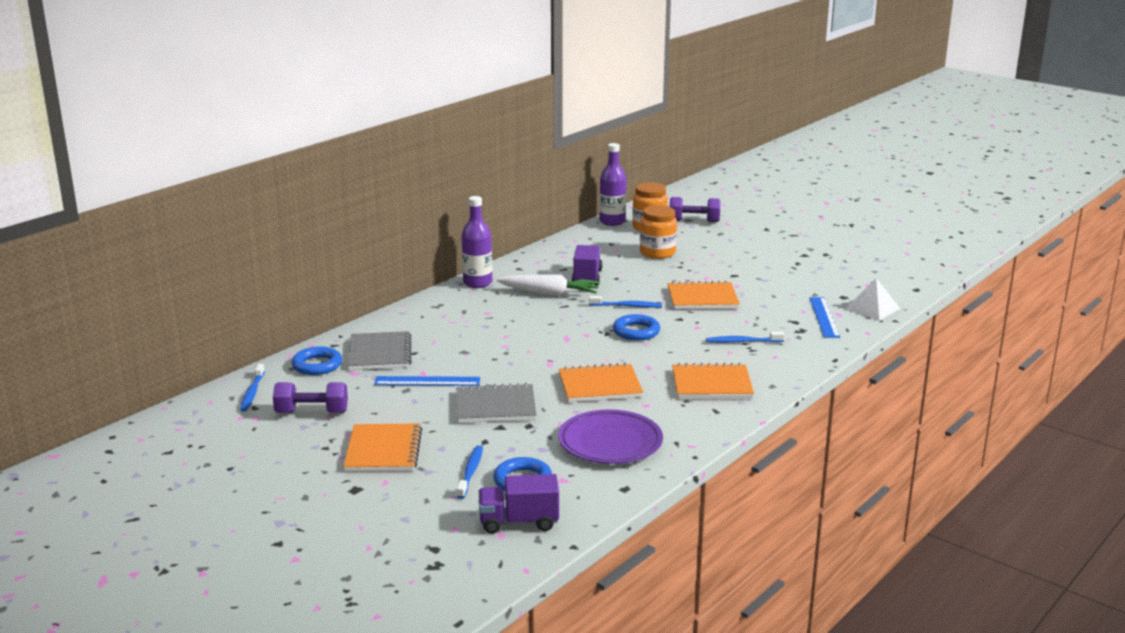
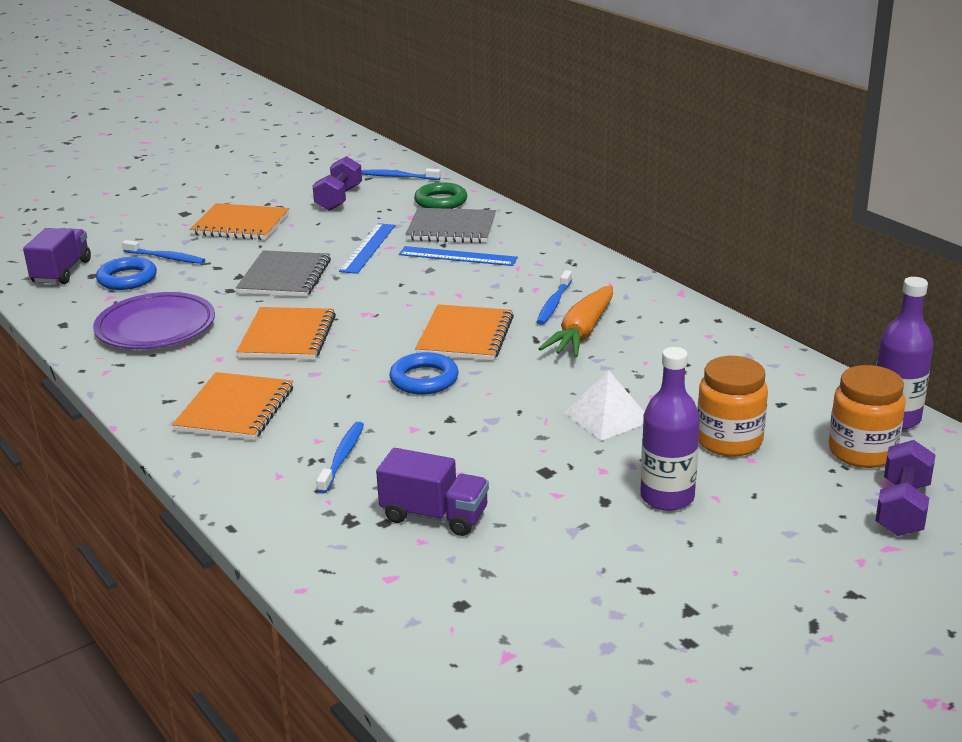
camera: 105 degrees right, 5 degrees up
blue ring [291,346,342,375] -> green ring [414,182,467,209]
purple bottle [461,196,492,288] -> purple bottle moved to [640,347,700,511]
white carrot [497,274,600,296] -> orange carrot [539,285,613,357]
purple truck [572,245,603,285] -> purple truck moved to [376,448,489,536]
blue toothbrush [589,296,662,308] -> blue toothbrush moved to [537,270,572,325]
orange notebook [667,281,740,309] -> orange notebook moved to [415,304,514,361]
blue ruler [810,297,840,338] -> blue ruler moved to [399,246,518,266]
white pyramid [845,278,900,321] -> white pyramid moved to [564,371,644,441]

